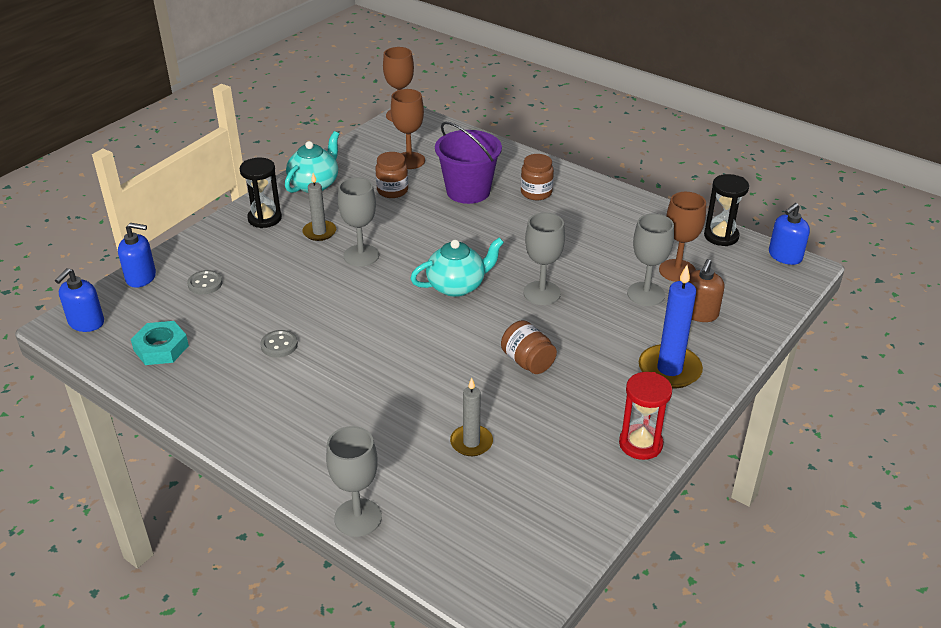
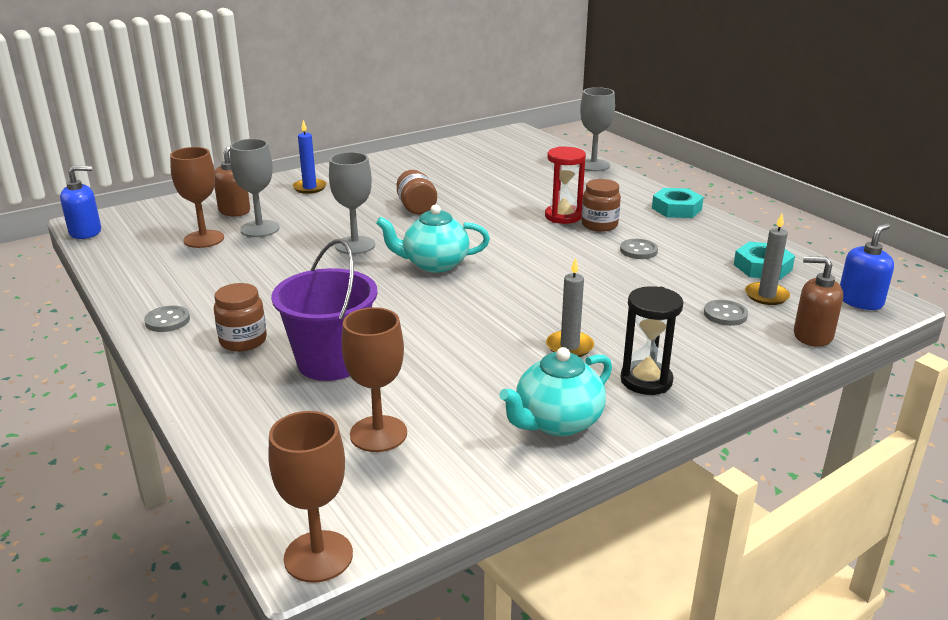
camera: 160 degrees left, 10 degrees down
blue soap dispenser [118,223,156,288] -> brown soap dispenser [794,256,843,347]
grey goblet [338,177,379,267] -> none
brown jar [375,152,408,198] -> brown jar moved to [581,179,621,232]
grey candle [450,378,493,456] -> grey candle moved to [745,214,790,305]
red hourglass [619,372,672,460] -> red hourglass moved to [545,146,586,224]
blue candle [639,265,703,389] -> blue candle [293,120,327,194], size x0.63
black hourglass [704,174,749,246] -> none
none -> grey button [144,305,190,332]
none -> turquoise nut [652,188,704,218]

